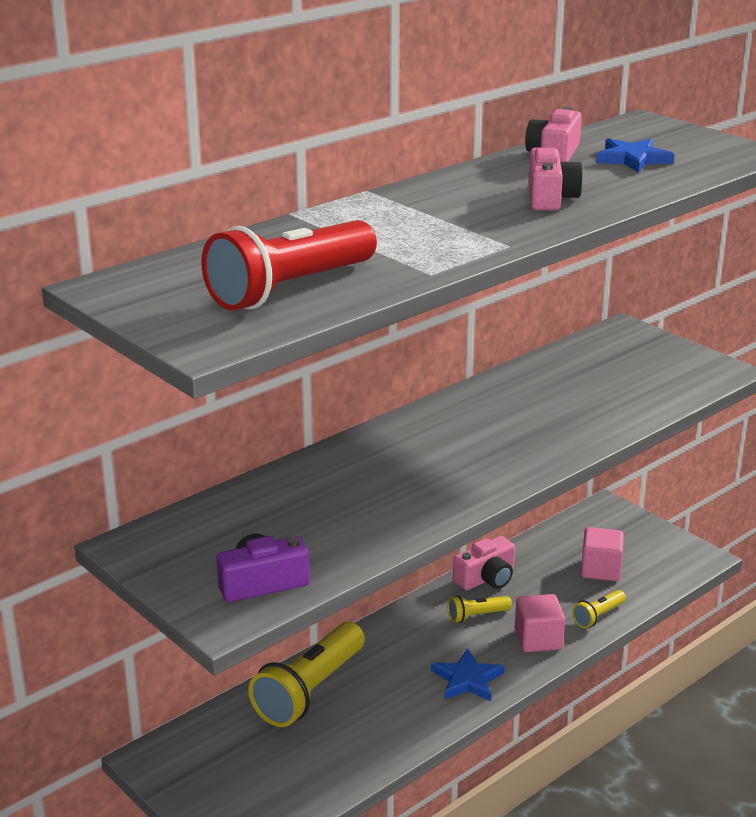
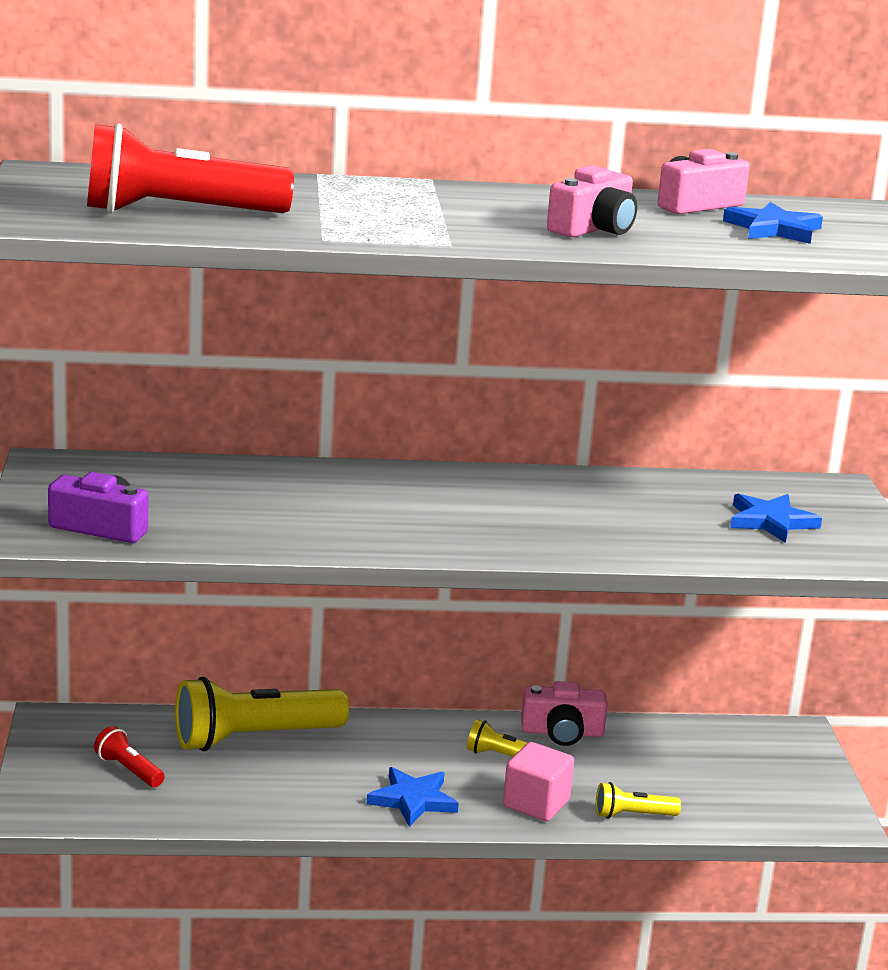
camera: 35 degrees right, 5 degrees down
pink cube [581,527,624,581] -> none
none -> red flashlight [94,726,165,787]
none -> blue star [730,494,822,543]

